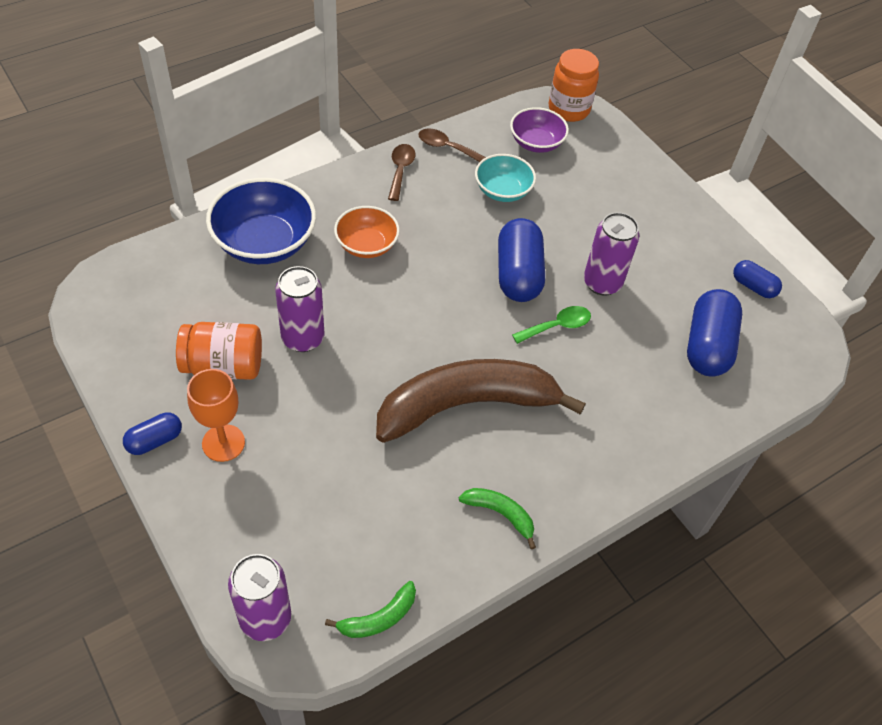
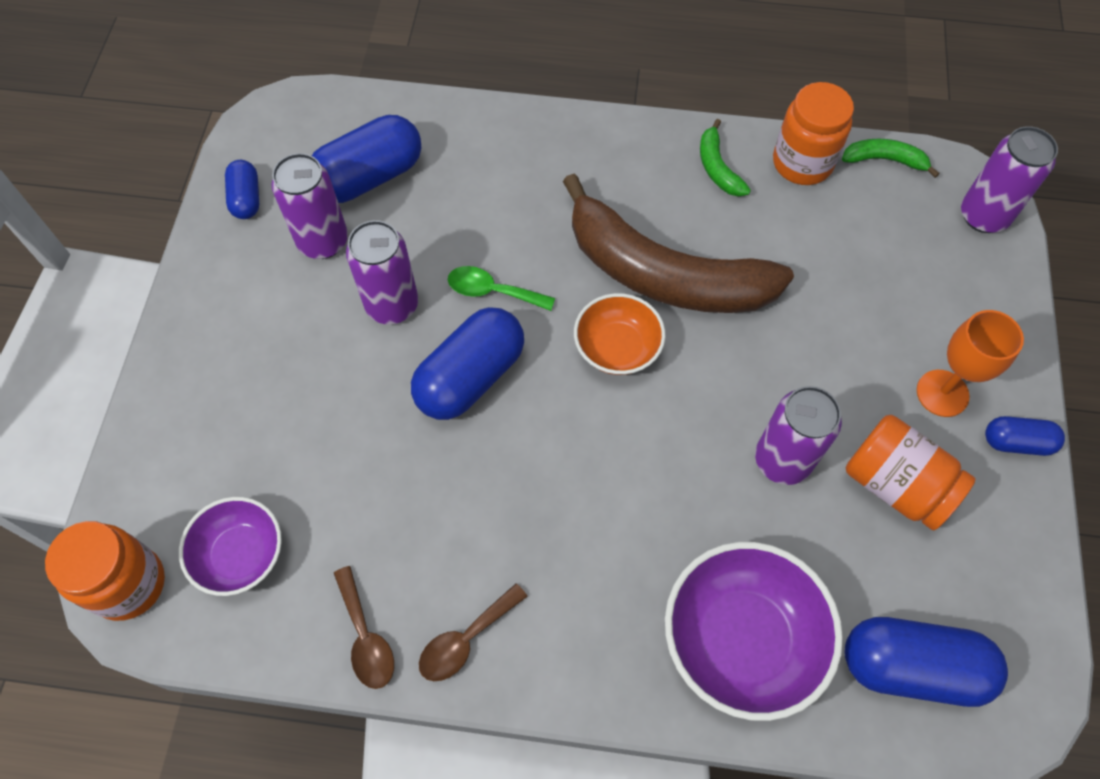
camera: 135 degrees left, 10 degrees up
blue bowl [206,178,316,264] -> purple bowl [665,542,843,721]
orange bowl [334,206,400,258] -> orange bowl moved to [574,293,666,375]
turquoise bowl [475,154,536,202] -> none
none -> purple can [271,153,348,259]
none -> orange jar [773,82,854,185]
none -> blue capsule [845,617,1008,707]

